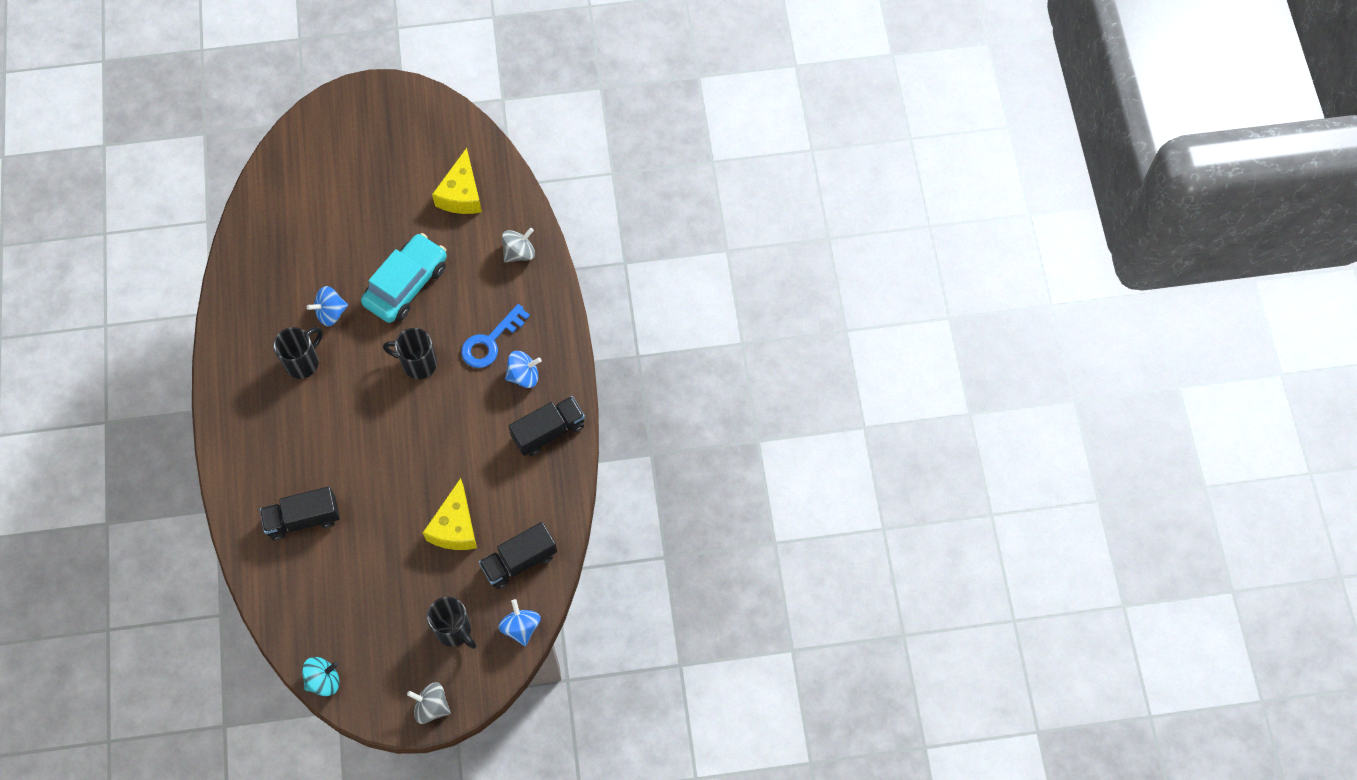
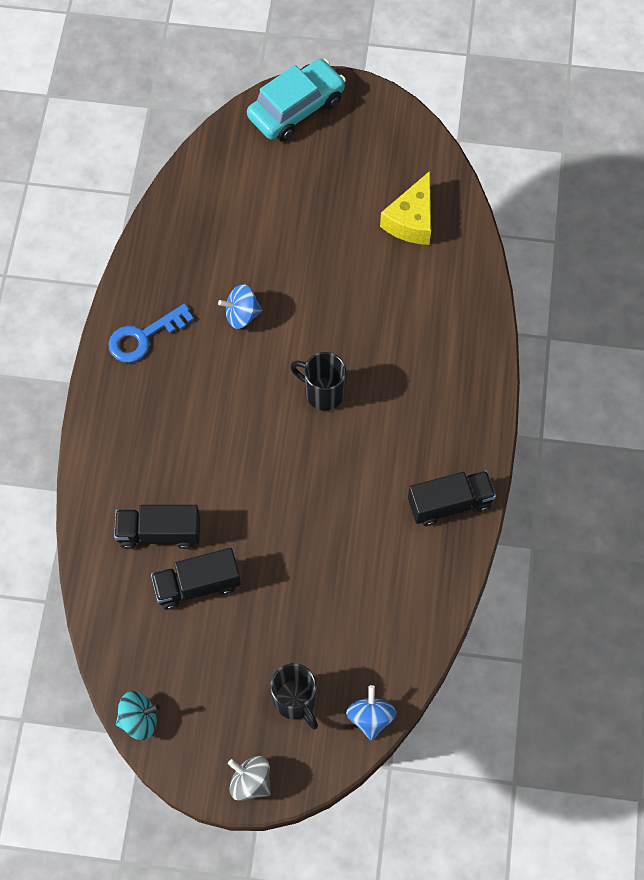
camera: 15 degrees right, 0 degrees up
black mug [273,327,323,379] -> none
turquoise car [361,233,447,323] -> turquoise car moved to [247,59,346,141]
yellow cheese [423,478,477,550] -> none
blue key [461,304,530,368] -> blue key moved to [108,304,194,363]
black truck [479,522,557,589] -> black truck moved to [151,548,241,610]
grey spinning top [502,228,535,263] -> none
blue spinning top [505,351,542,388] -> none

